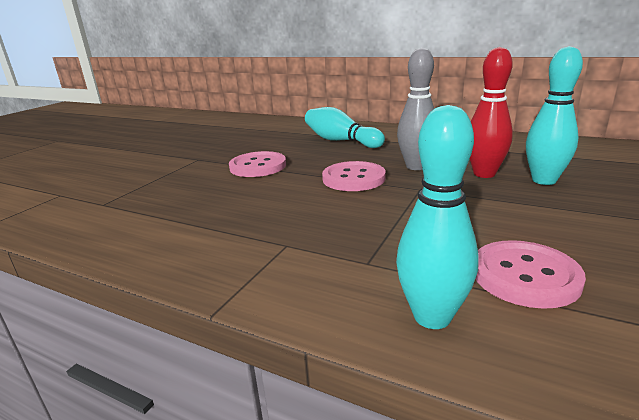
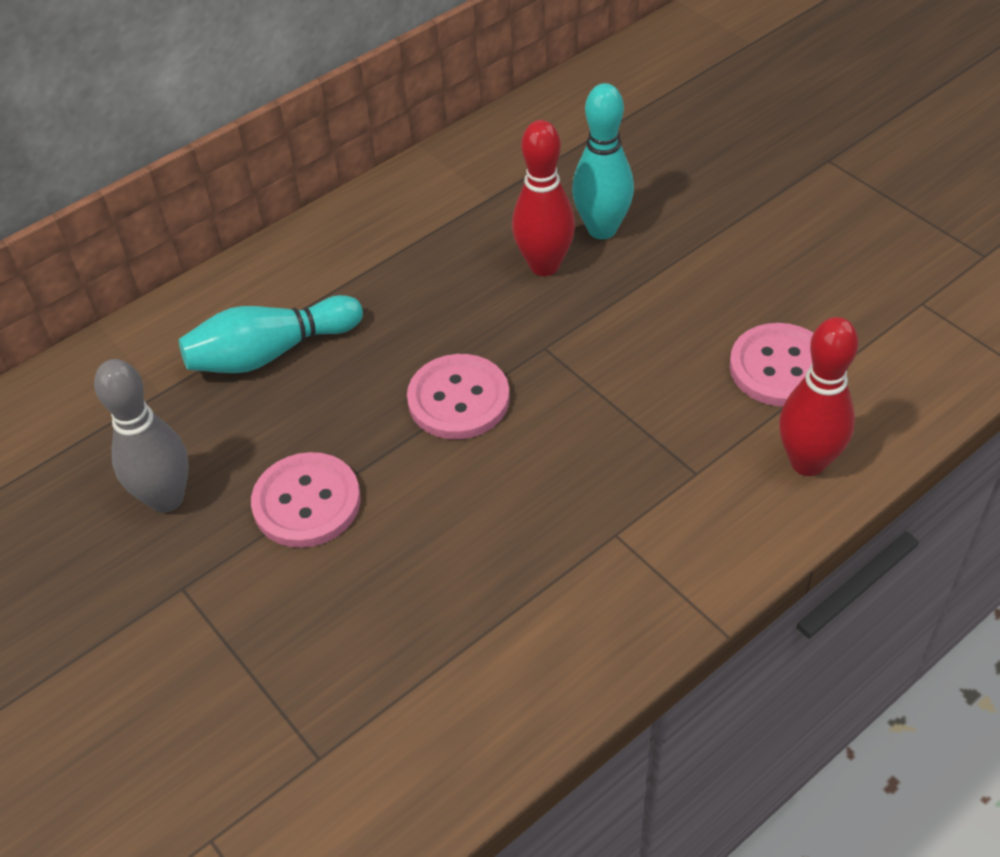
camera: 65 degrees left, 25 degrees up
turquoise bowling pin [396,105,479,329] -> red bowling pin [779,317,859,476]
grey bowling pin [397,48,434,170] -> grey bowling pin moved to [94,359,189,513]

